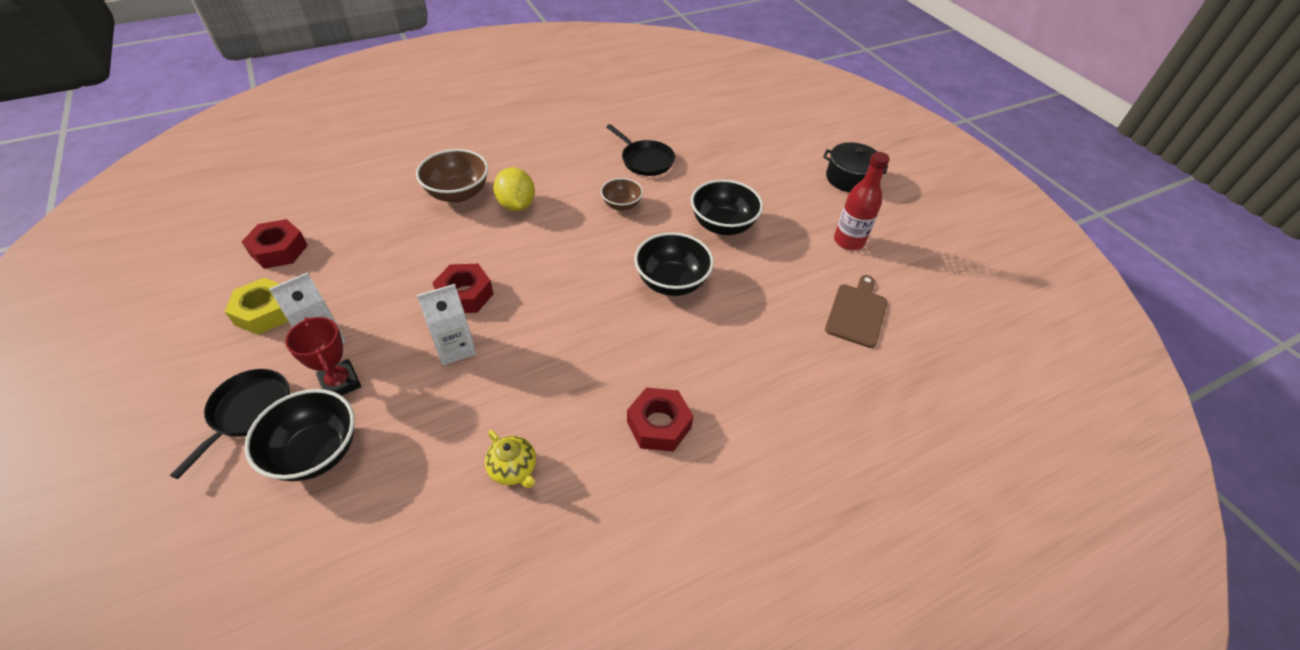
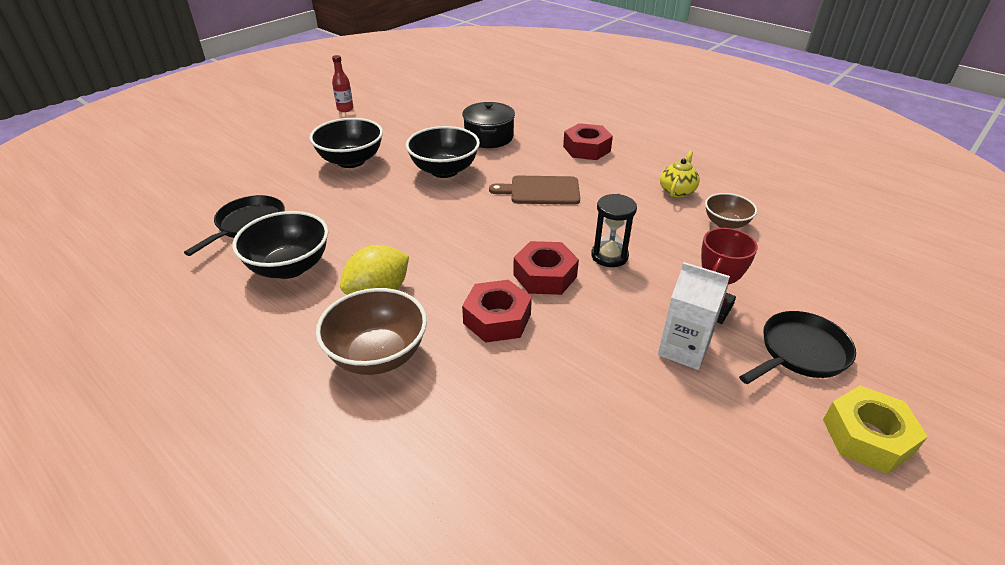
camera: 110 degrees left, 10 degrees down
black pan [170,369,290,479] -> black pan turned 150 degrees clockwise [739,311,856,384]
yellow nut [225,278,289,335] -> yellow nut moved to [823,386,928,474]
red nut [242,219,308,269] -> red nut moved to [462,280,532,343]
black bowl [244,389,355,481] -> black bowl moved to [233,211,329,279]
white carton [417,284,476,365] -> black hourglass [591,194,637,267]
brown bowl [601,178,643,211] -> brown bowl moved to [705,193,757,229]
black pot [823,142,888,192] -> black pot moved to [462,102,515,148]
brown cutting board [825,275,888,348] -> brown cutting board moved to [489,176,580,205]
red bottle [834,152,890,250] -> red bottle [332,55,354,112], size x0.61

